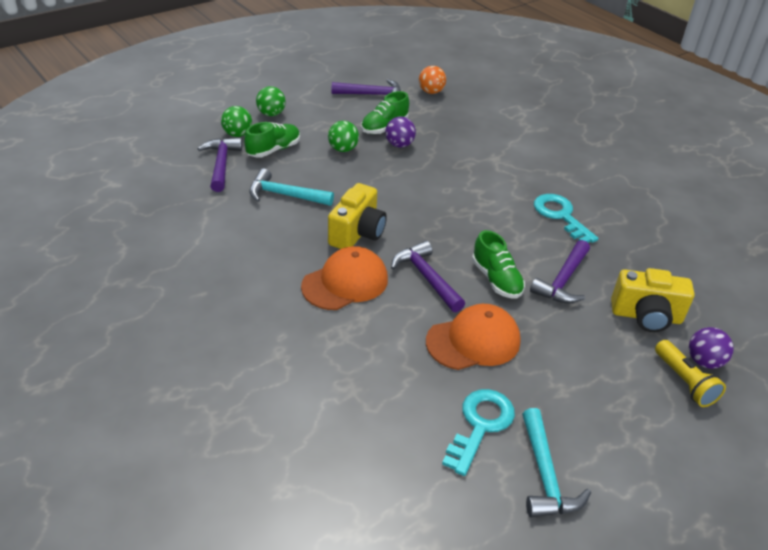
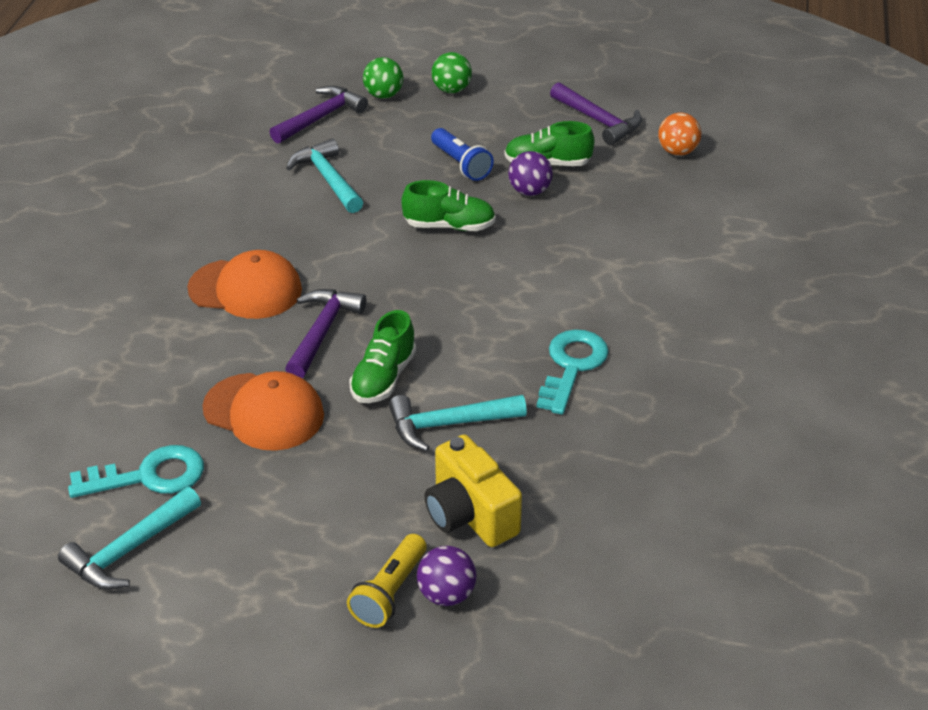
camera: 50 degrees right, 0 degrees up
green shoe [244,122,300,158] -> green shoe moved to [401,180,496,231]
green ball [328,121,359,152] -> blue flashlight [431,128,494,181]
yellow camera [328,183,387,249] -> none
purple hammer [530,240,590,304] -> turquoise hammer [389,395,527,451]

